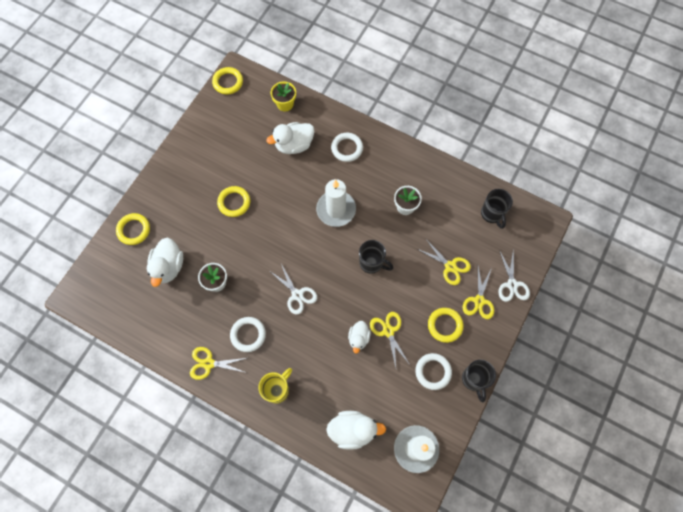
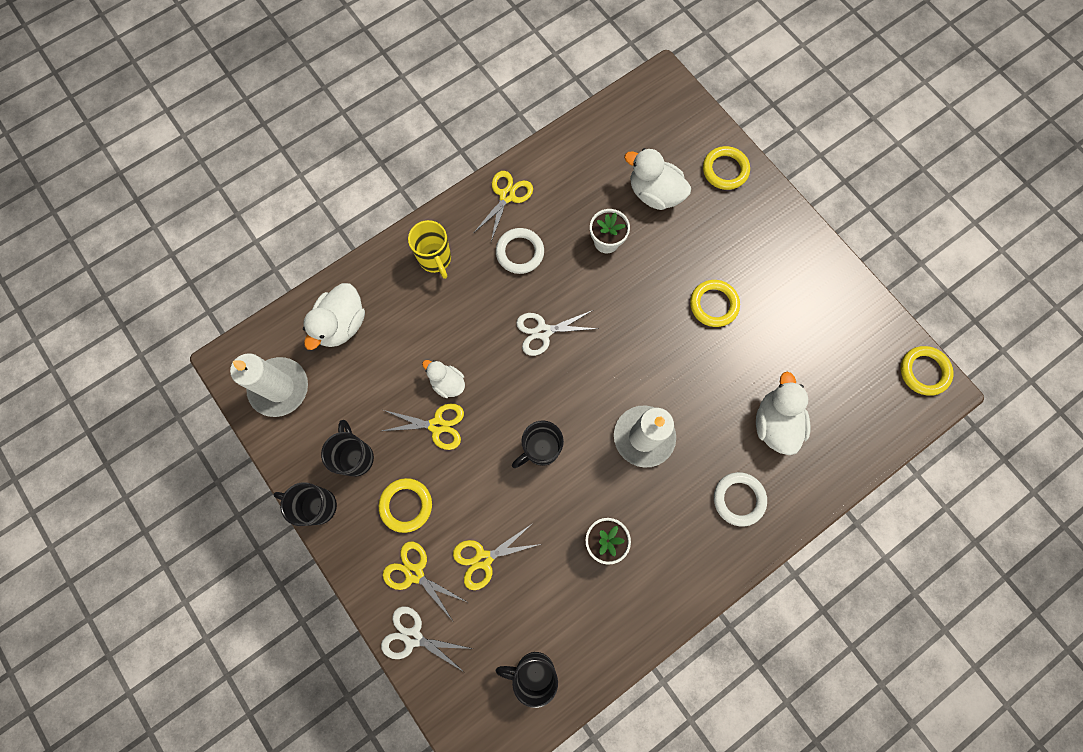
camera: 115 degrees right, 5 degrees up
yellow flower pot [271,81,296,111] -> none
white ring [415,353,452,390] -> black mug [321,420,374,477]

